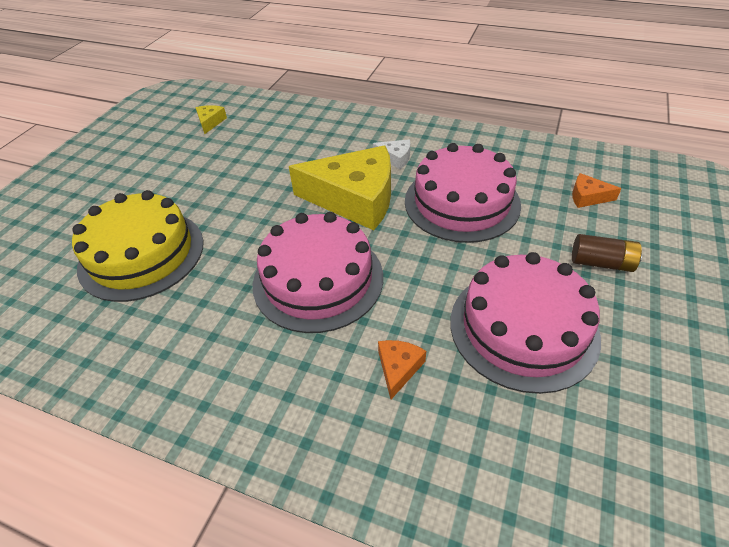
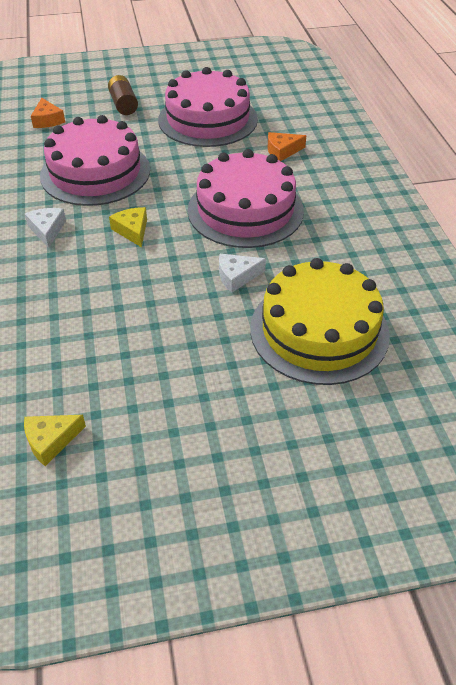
camera: 125 degrees left, 0 degrees up
yellow cheese [289,146,391,230] -> yellow cheese [109,207,147,247], size x0.41
none -> white cheese [219,254,266,293]

